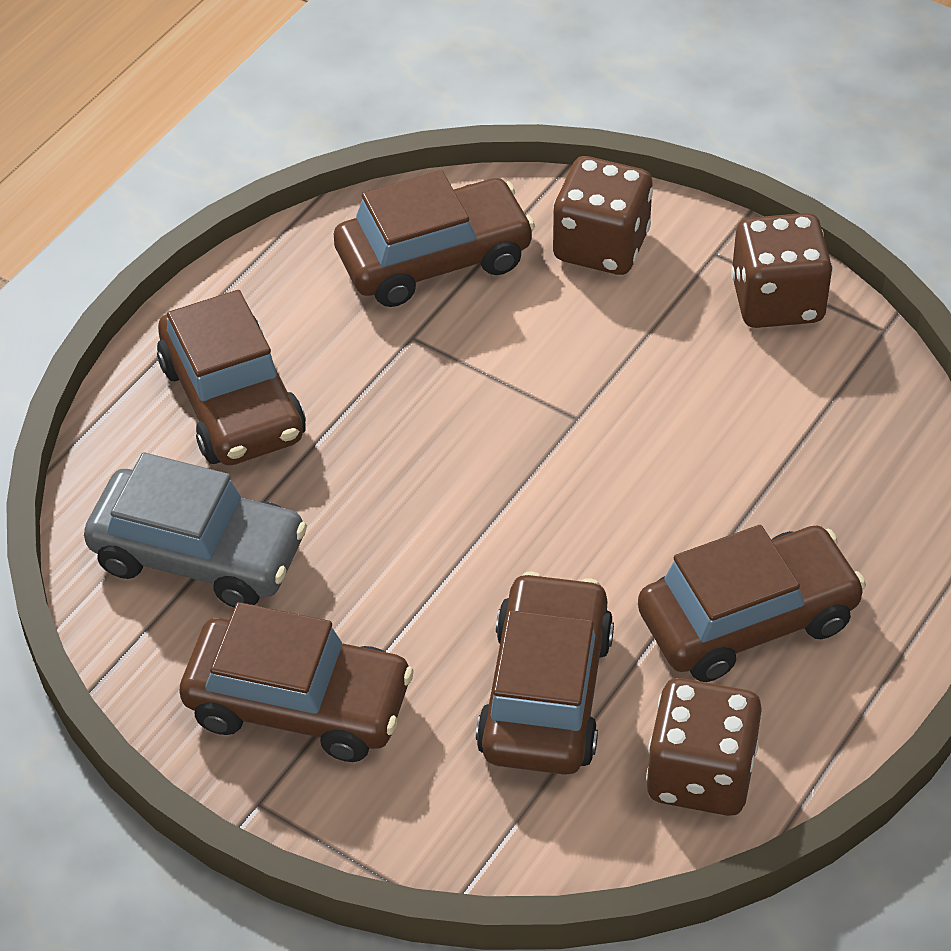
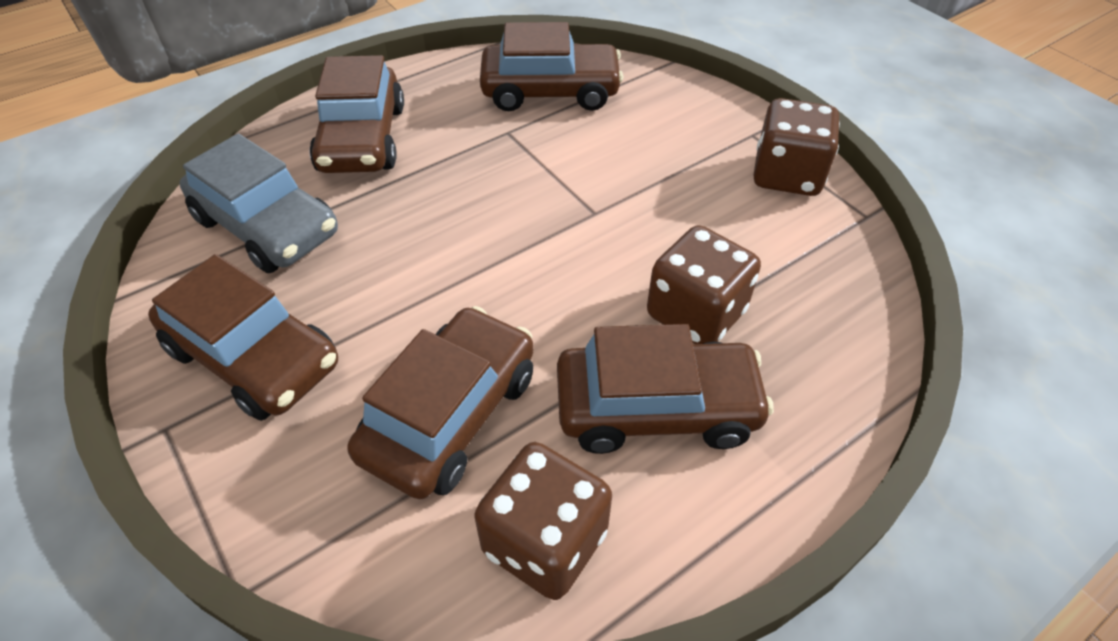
camera: 20 degrees right, 0 degrees up
brown dice [553,156,653,275] -> brown dice moved to [647,225,761,344]

